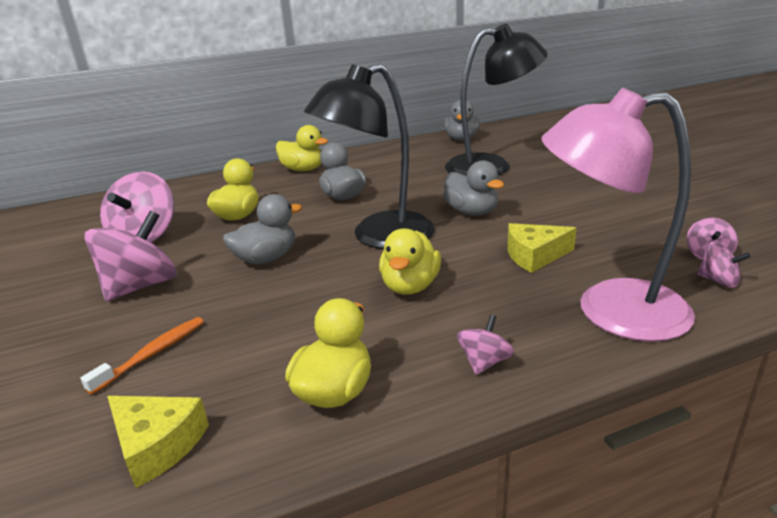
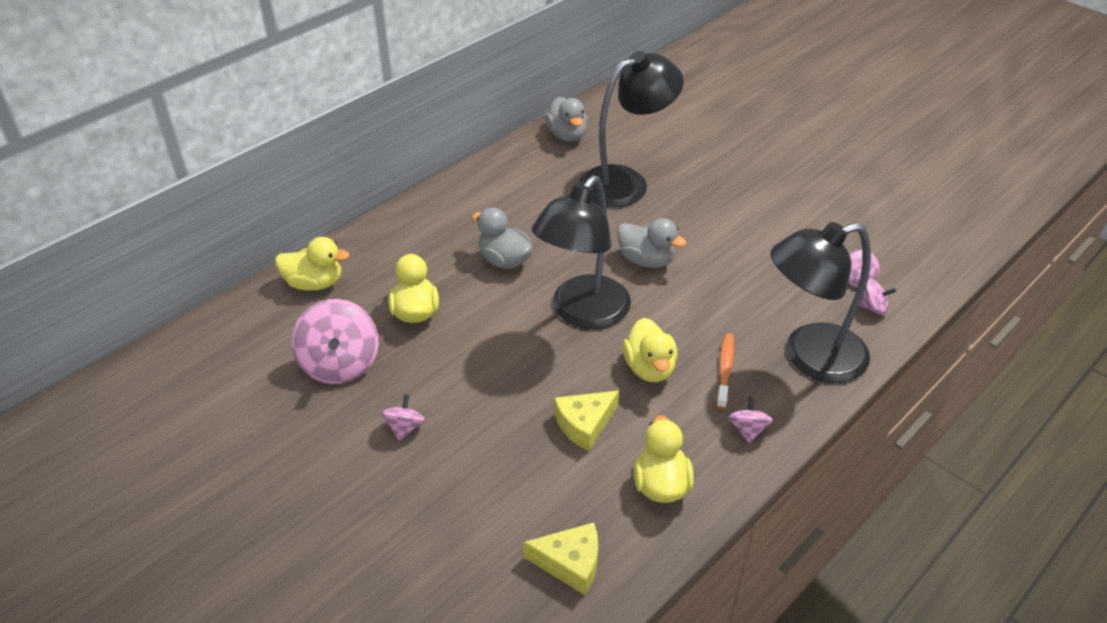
camera: 25 degrees left, 15 degrees up
orange toothbrush [80,317,204,395] -> orange toothbrush moved to [716,333,735,409]
pink spinning top [84,211,177,301] -> pink spinning top [381,394,425,441], size x0.49
grey duck [223,194,302,264] -> none
yellow duck [276,125,328,171] -> yellow duck moved to [275,237,350,291]
yellow cheese [507,223,577,273] -> yellow cheese moved to [554,390,619,451]
pink lamp [542,88,695,342] -> black lamp [771,222,871,383]

